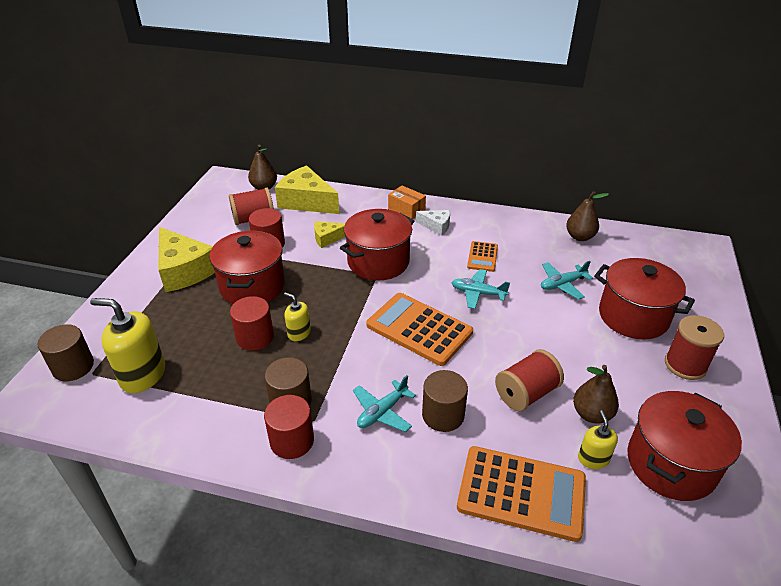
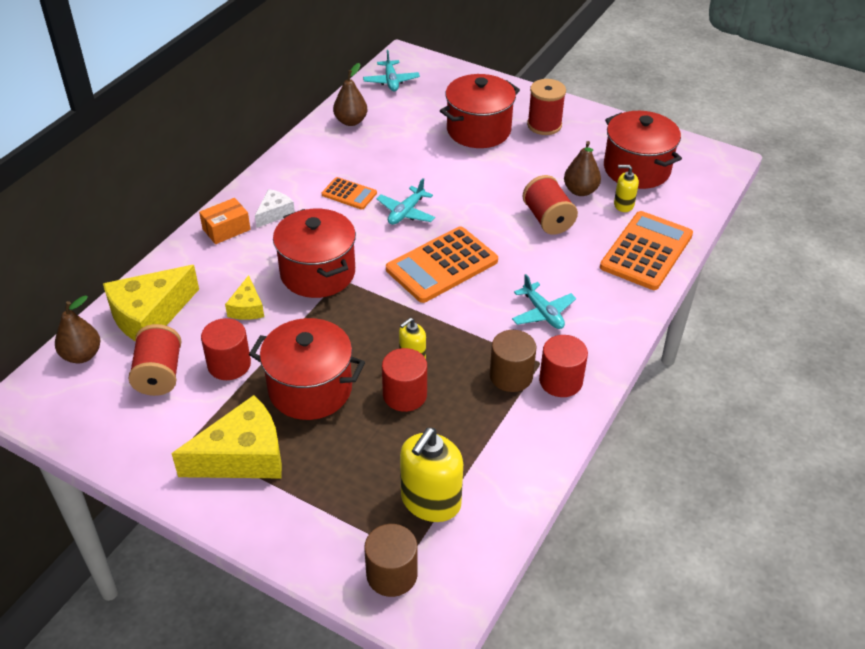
camera: 75 degrees left, 5 degrees up
brown cylinder [422,370,468,432] -> none
turquoise plane [541,261,593,300] -> turquoise plane moved to [363,50,420,92]

